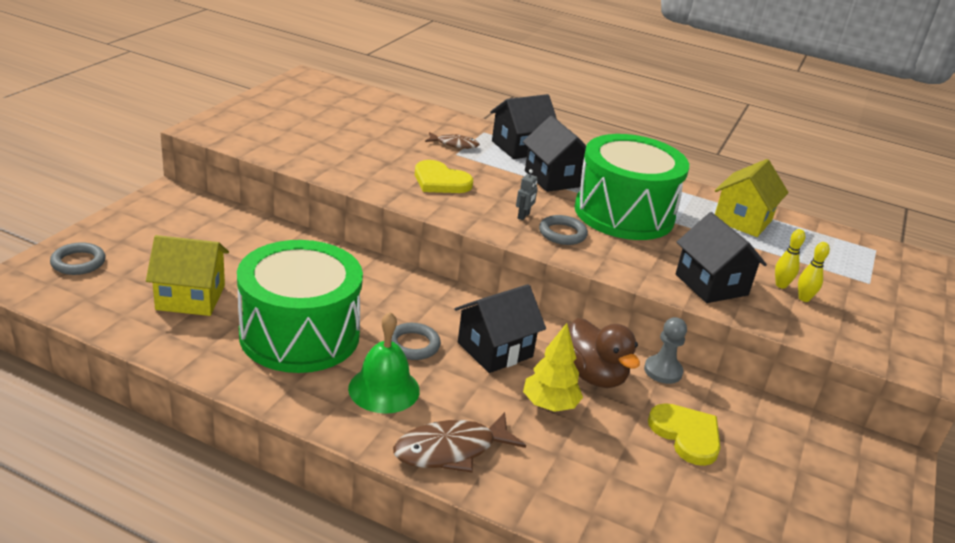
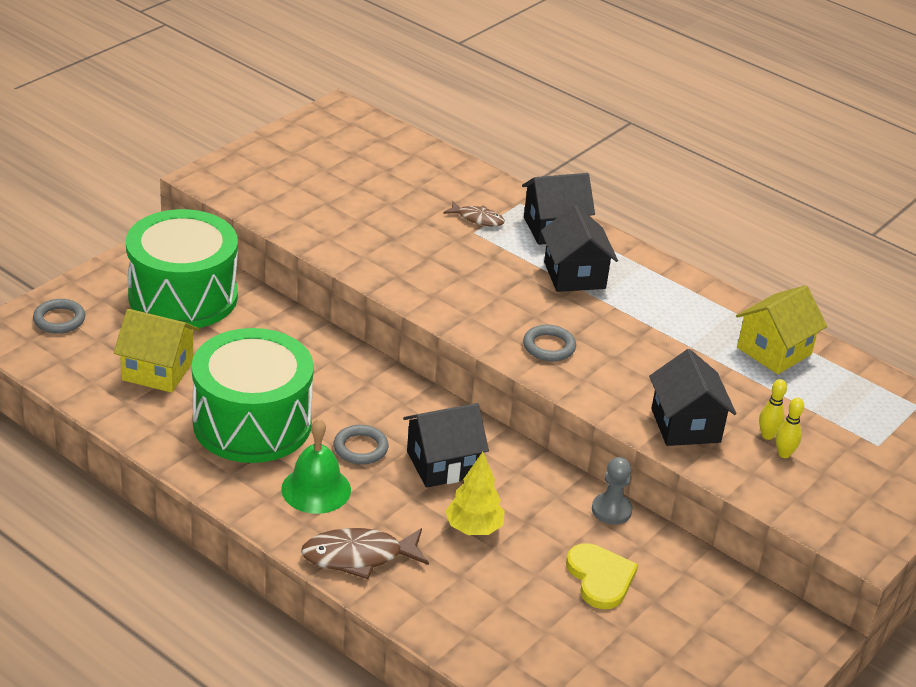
camera: 15 degrees right, 5 degrees up
yellow heart [415,160,473,193] -> none
grey robot [516,169,538,220] -> none
brown duck [569,318,640,388] -> none
green drum [575,134,689,240] -> green drum moved to [126,209,238,328]

